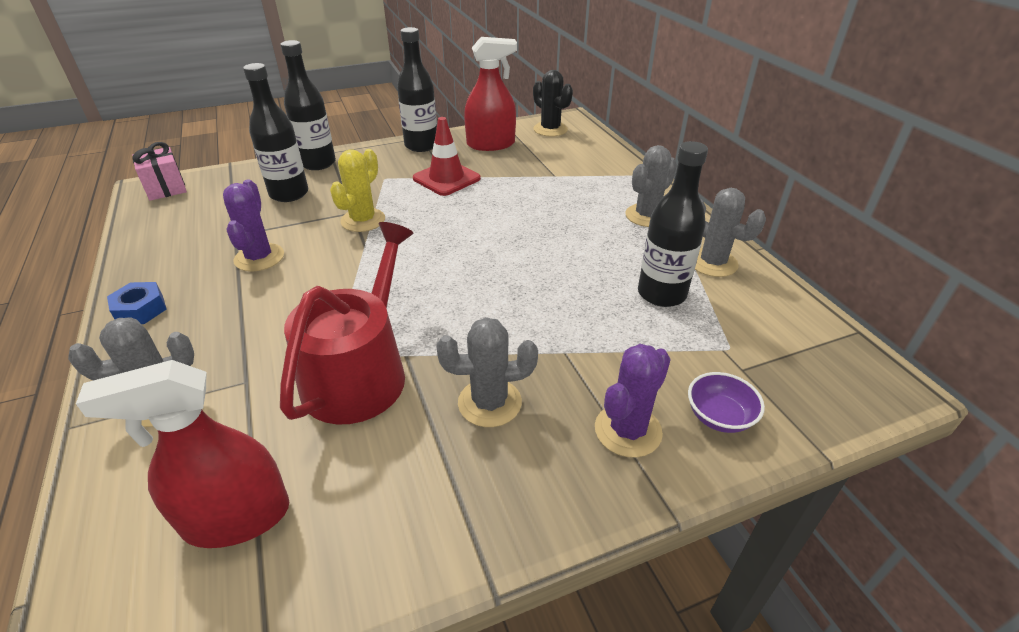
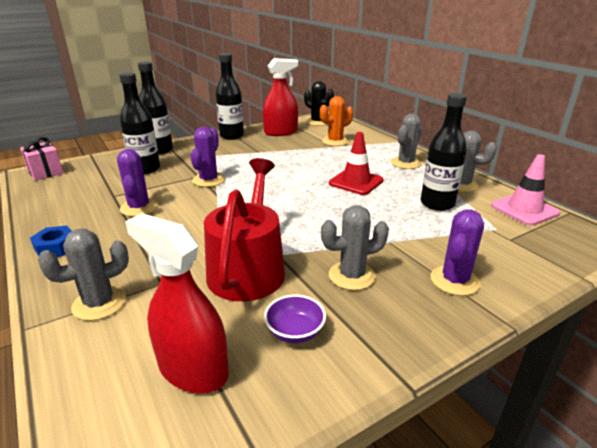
camera: 10 degrees left, 10 degrees down
red spray bottle [76,360,289,548] -> red spray bottle turned 60 degrees clockwise [125,213,229,393]
yellow cactus [330,149,385,232] -> purple cactus [190,127,225,187]
red traffic cone [413,117,481,196] -> red traffic cone moved to [329,132,384,195]
purple bowl [688,372,765,433] -> purple bowl moved to [264,295,326,343]
none -> orange cactus [320,96,353,146]
none -> pink traffic cone [491,154,560,226]

